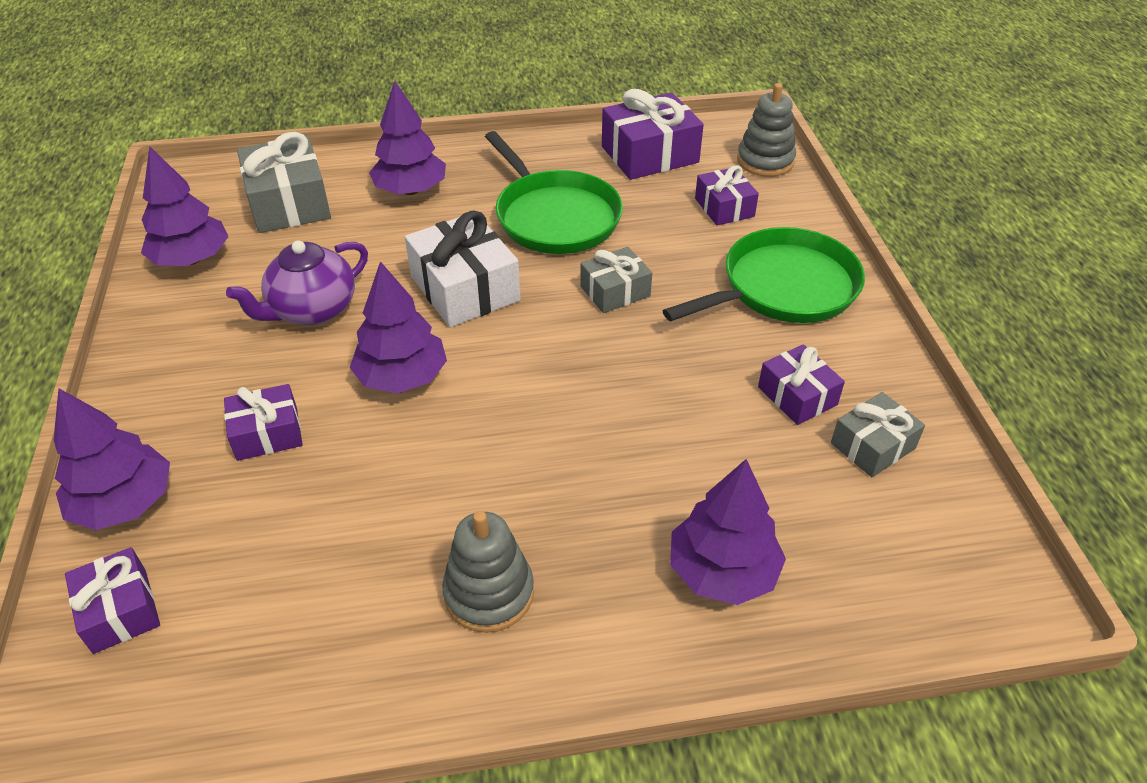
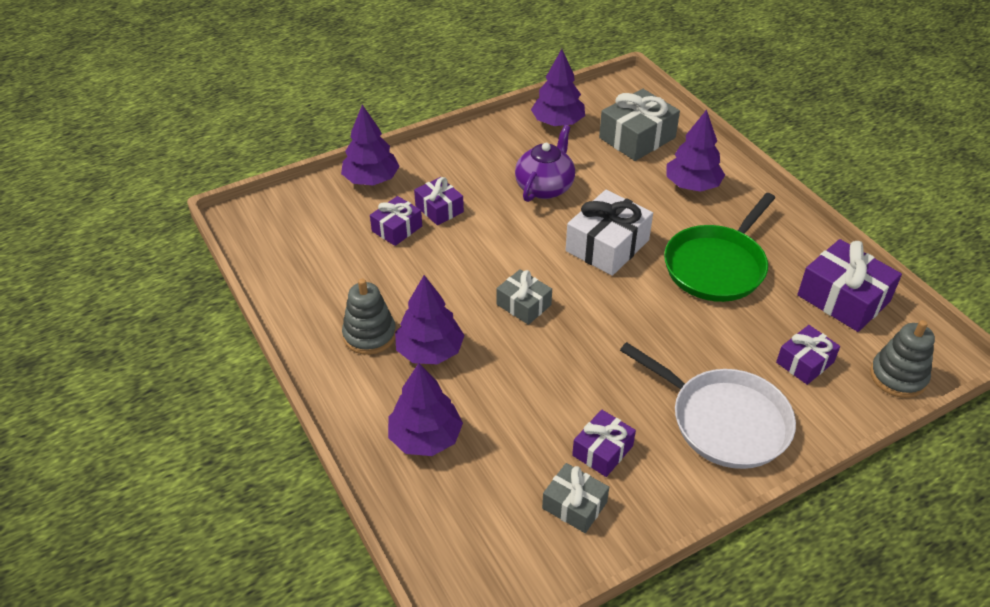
camera: 70 degrees right, 0 degrees up
purple gift [65,547,160,654] -> purple gift moved to [370,196,422,246]
purple teapot [226,240,368,325] -> purple teapot turned 90 degrees clockwise [515,125,575,202]
purple tree [350,261,447,393] -> purple tree moved to [395,275,465,364]
grey gift [580,247,652,313] -> grey gift moved to [496,269,552,325]
green pan [663,227,865,323] -> white pan [620,342,796,469]

